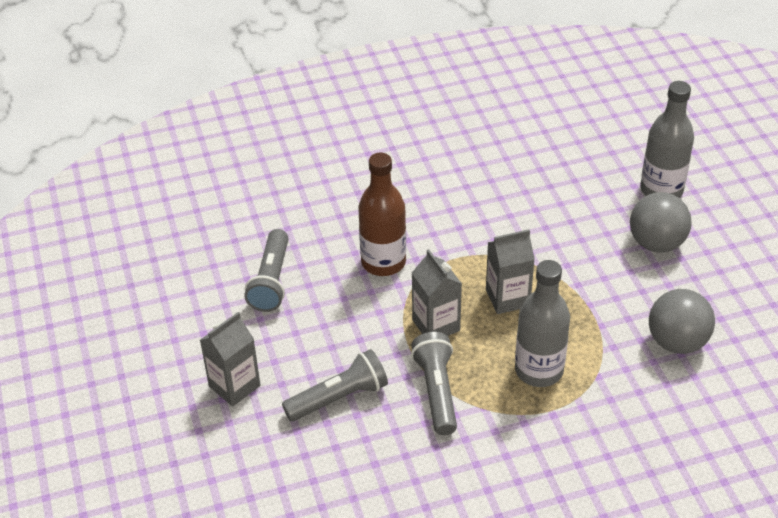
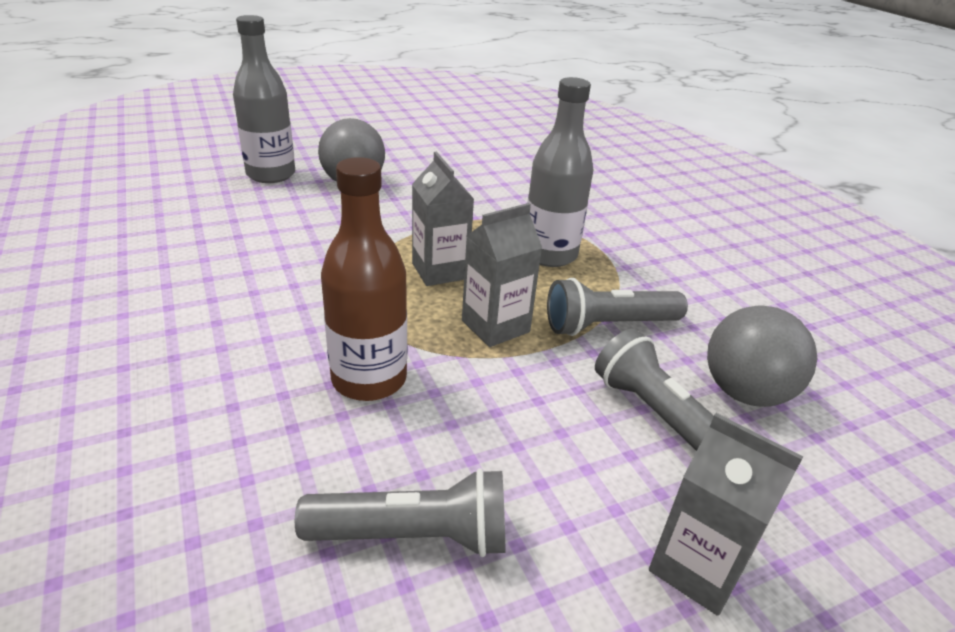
camera: 100 degrees left, 10 degrees down
grey ball [649,289,715,354] -> grey ball moved to [707,305,818,407]

